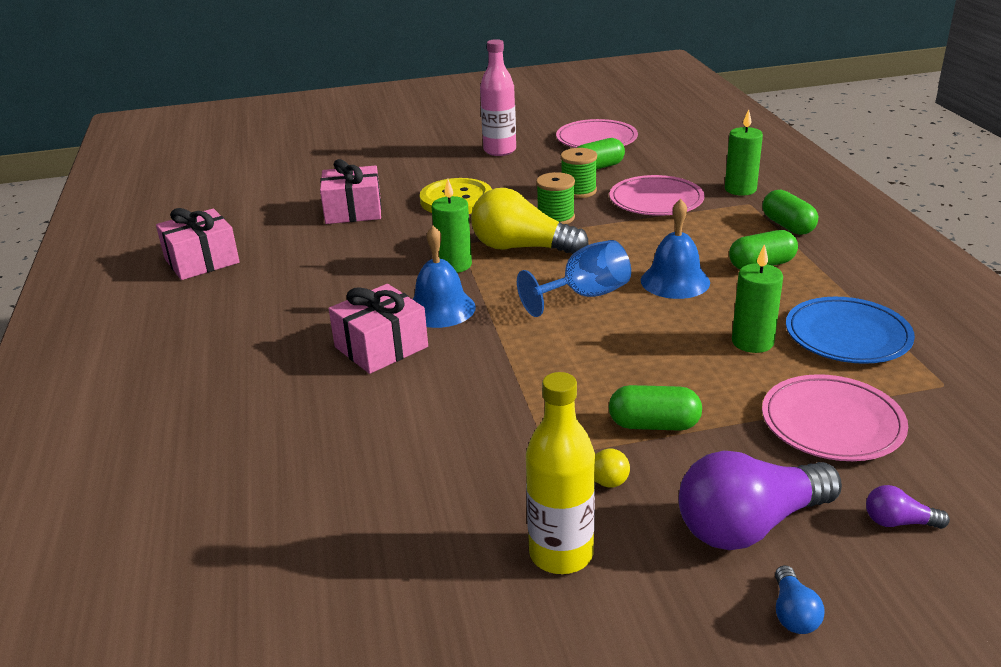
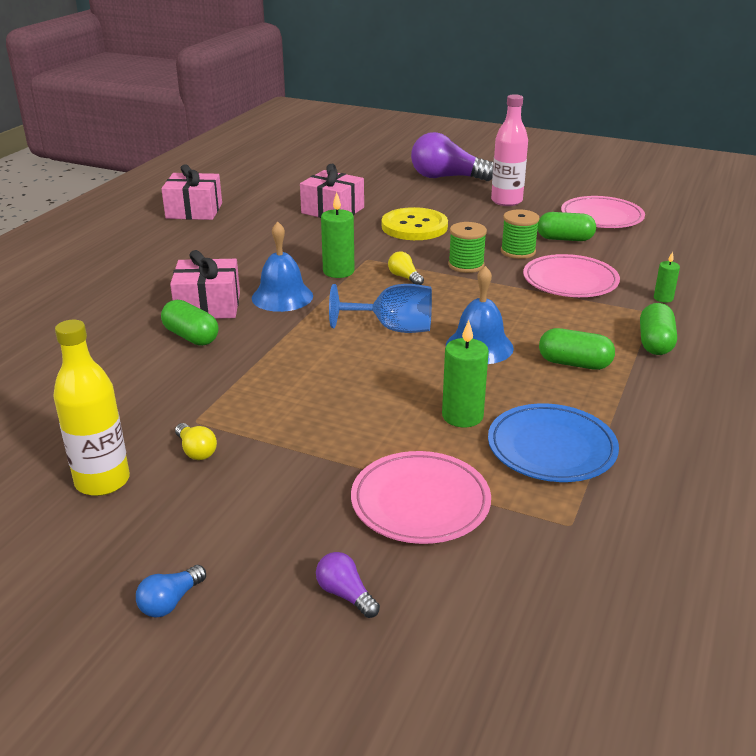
camera: 35 degrees right, 0 degrees up
yellow light bulb [471,188,589,254] -> yellow light bulb [388,251,424,285], size x0.43
green capsule [609,385,702,431] -> green capsule moved to [161,300,219,346]
purple light bulb [679,451,842,550] -> purple light bulb moved to [411,132,493,181]
green candle [725,109,763,196] -> green candle [654,251,680,303], size x0.58

